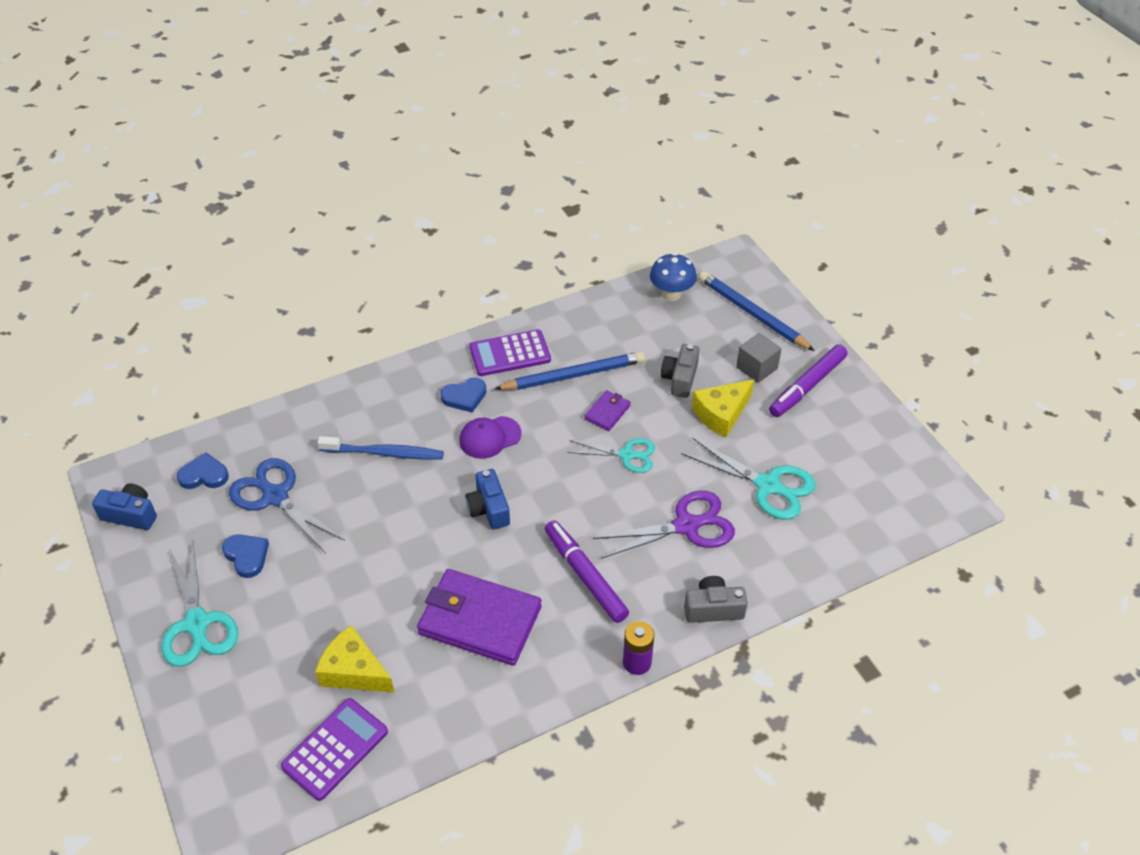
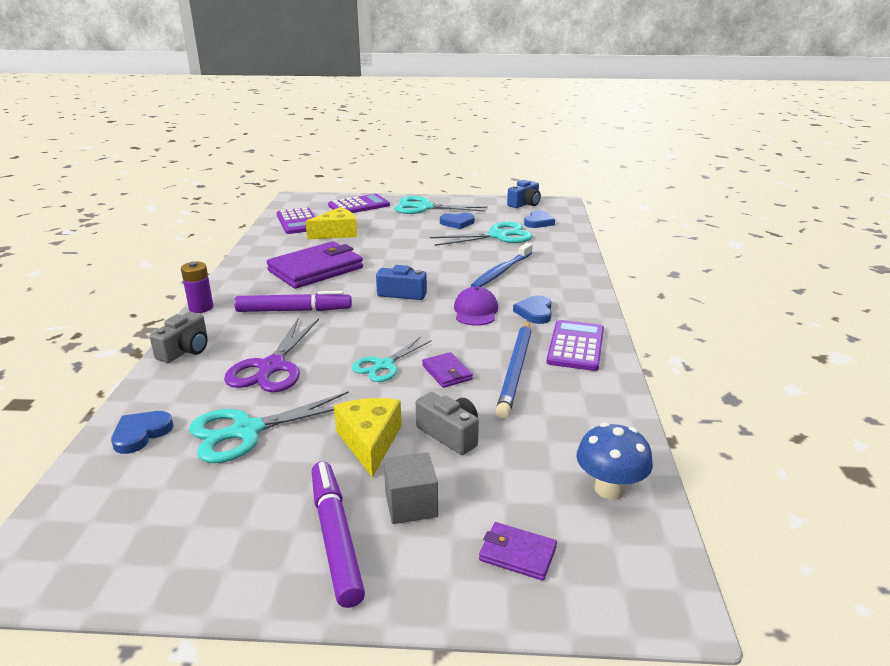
camera: 120 degrees right, 20 degrees down
blue scissors [229,458,345,554] -> turquoise scissors [430,222,533,246]
blue pencil [699,271,815,351] -> purple wallet [479,522,557,581]
none -> blue heart [111,411,173,454]
none -> purple calculator [328,194,390,213]

